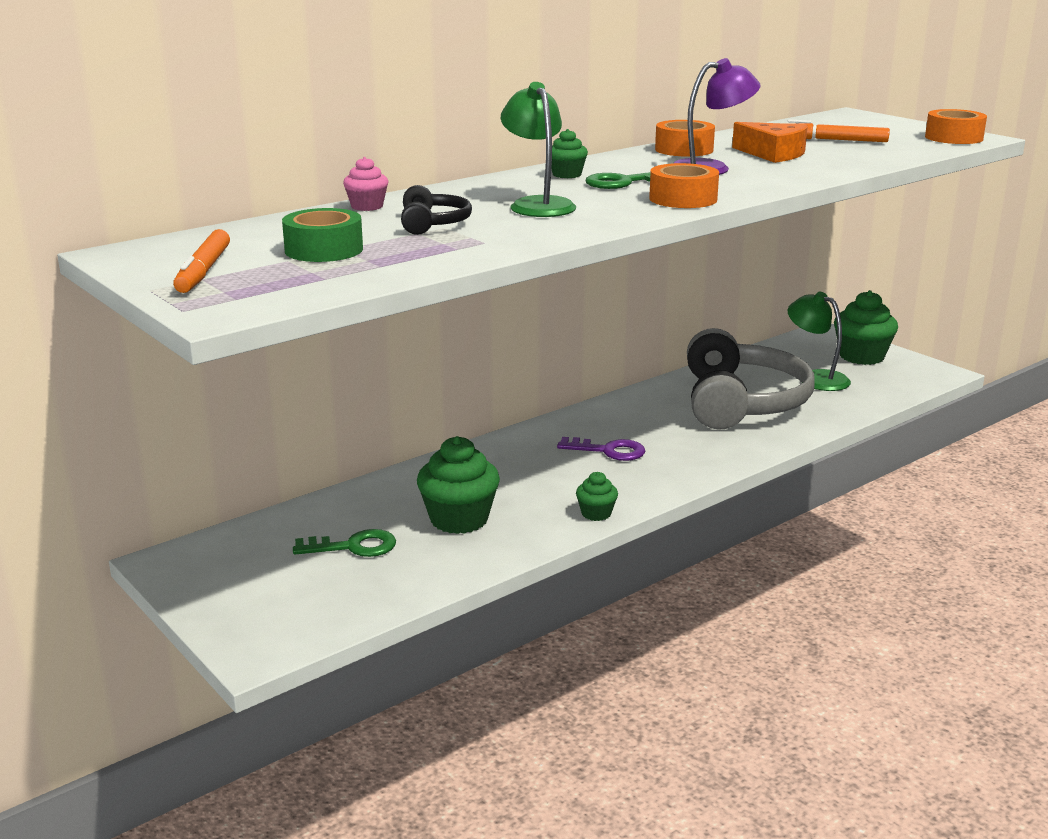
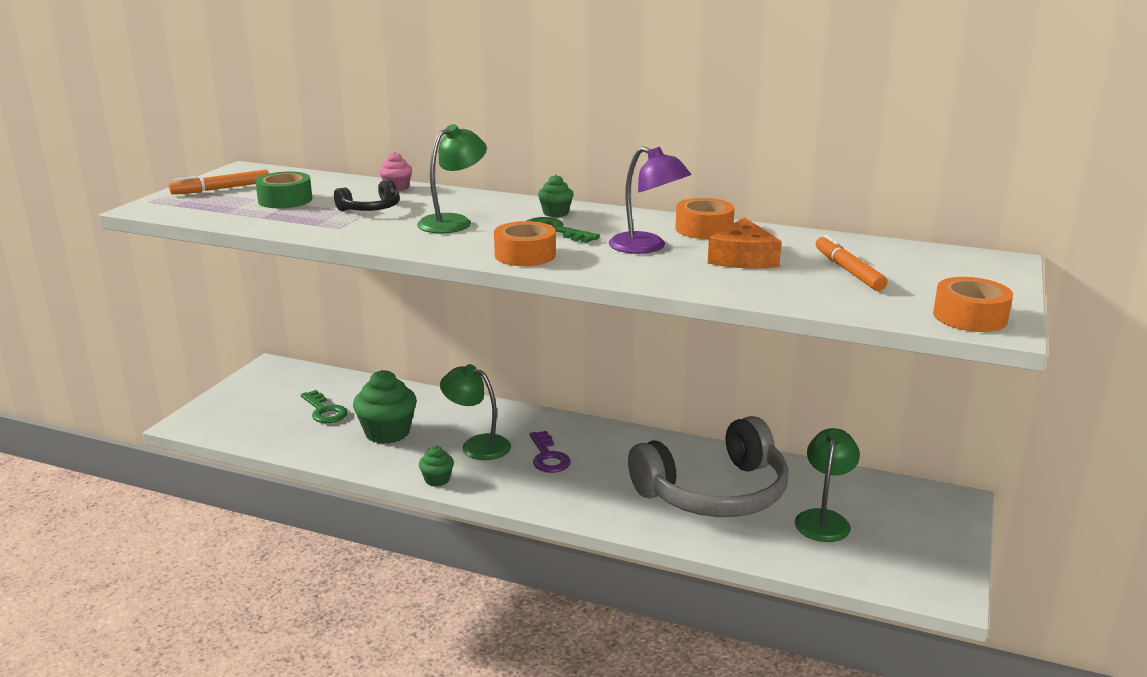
camera: 60 degrees right, 0 degrees up
green cupcake [834,290,898,365] -> none
none -> green lamp [440,364,511,460]

